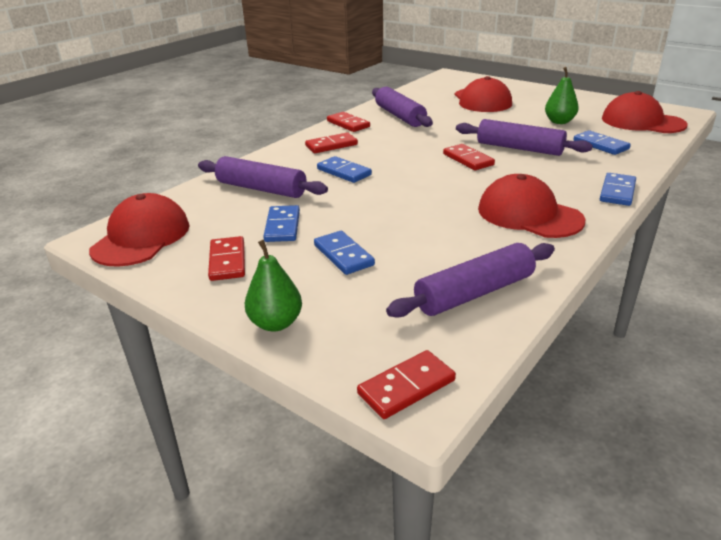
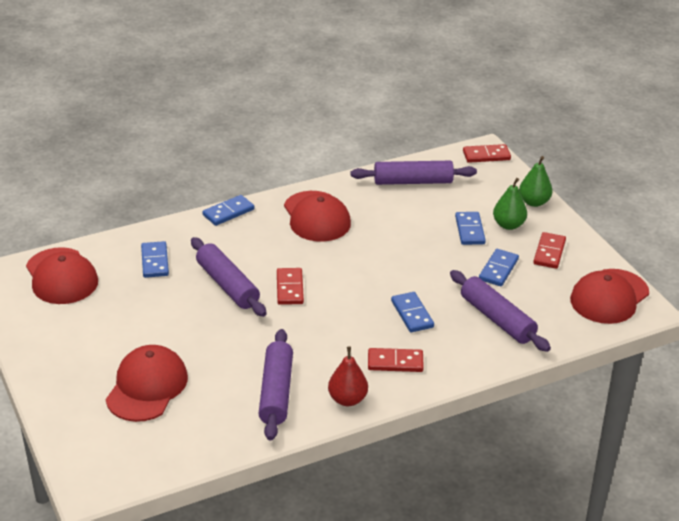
camera: 155 degrees left, 5 degrees up
red domino [327,112,370,132] -> red pear [328,346,368,406]
green pear [545,67,579,124] -> green pear moved to [493,178,527,230]

